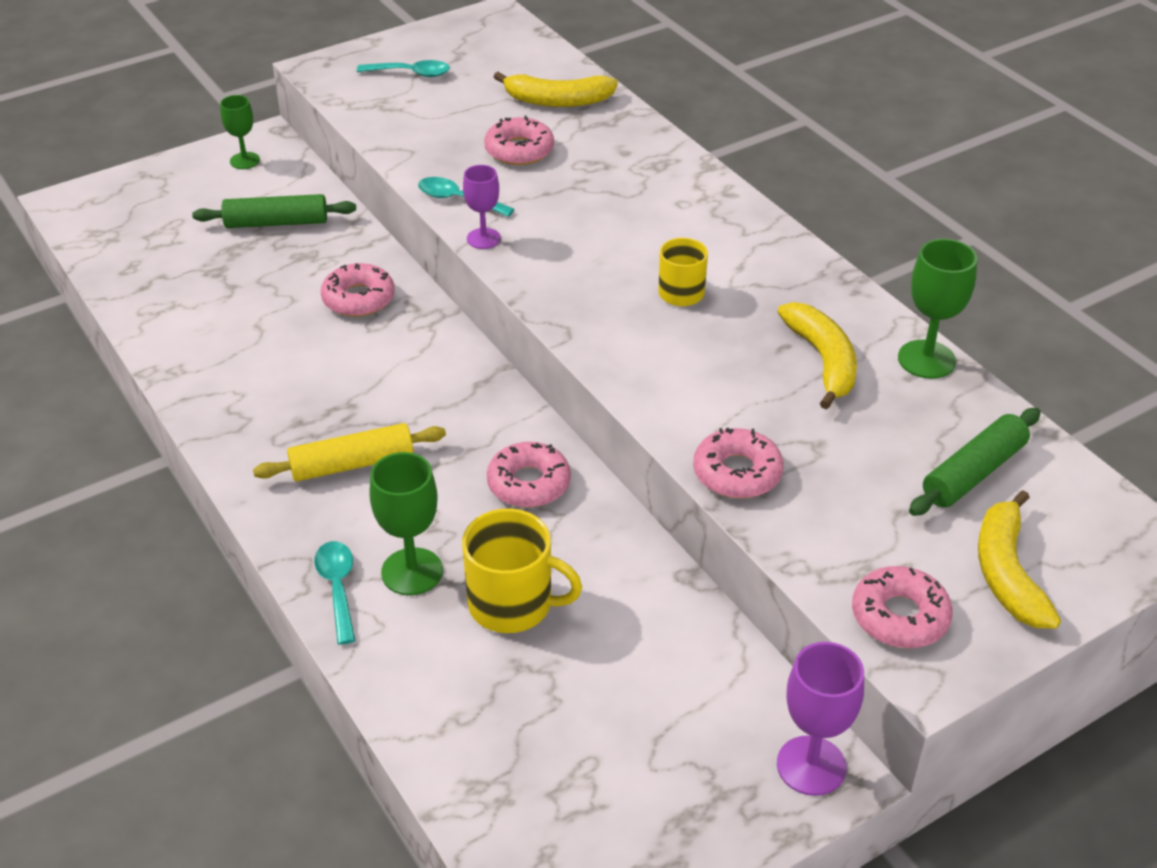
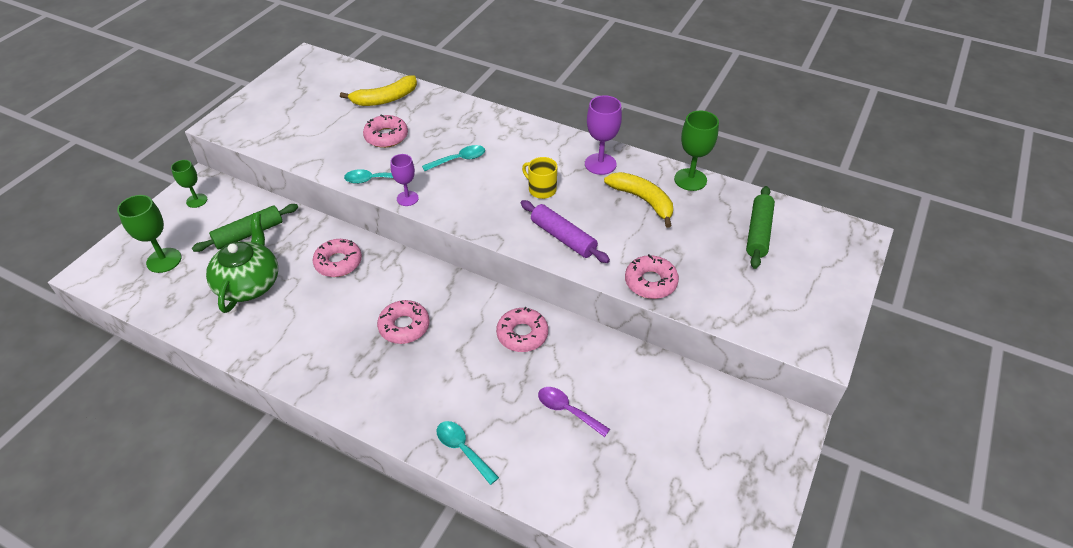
camera: 30 degrees left, 5 degrees up
yellow rolling pin [253,423,446,482] -> none
turquoise spoon [357,60,450,77] -> turquoise spoon moved to [422,145,485,171]
green goblet [369,452,443,595] -> green goblet moved to [117,195,181,273]
yellow mug [462,508,582,633] -> purple spoon [538,387,610,437]
purple goblet [777,642,864,796] -> purple goblet moved to [585,95,622,175]
pink donut [852,566,953,648] -> pink donut moved to [377,300,430,344]
yellow banana [978,490,1061,629] -> none
none -> green teapot [206,213,278,313]
none -> purple rolling pin [521,200,610,263]

